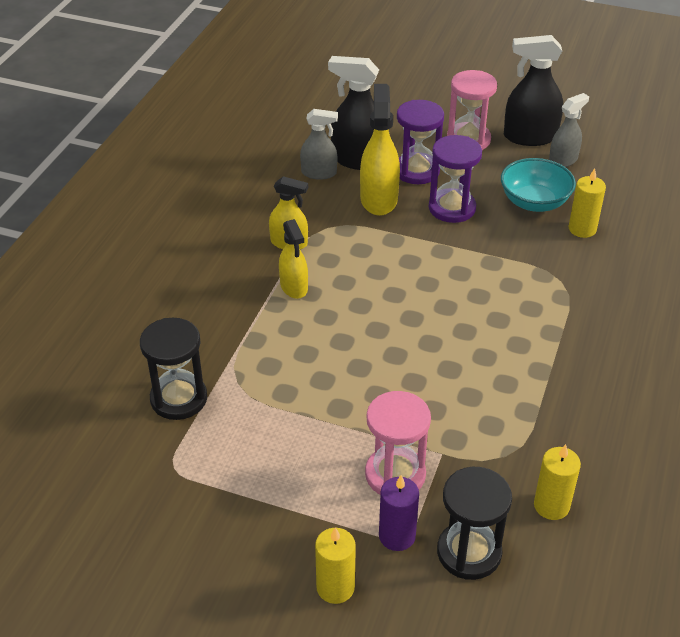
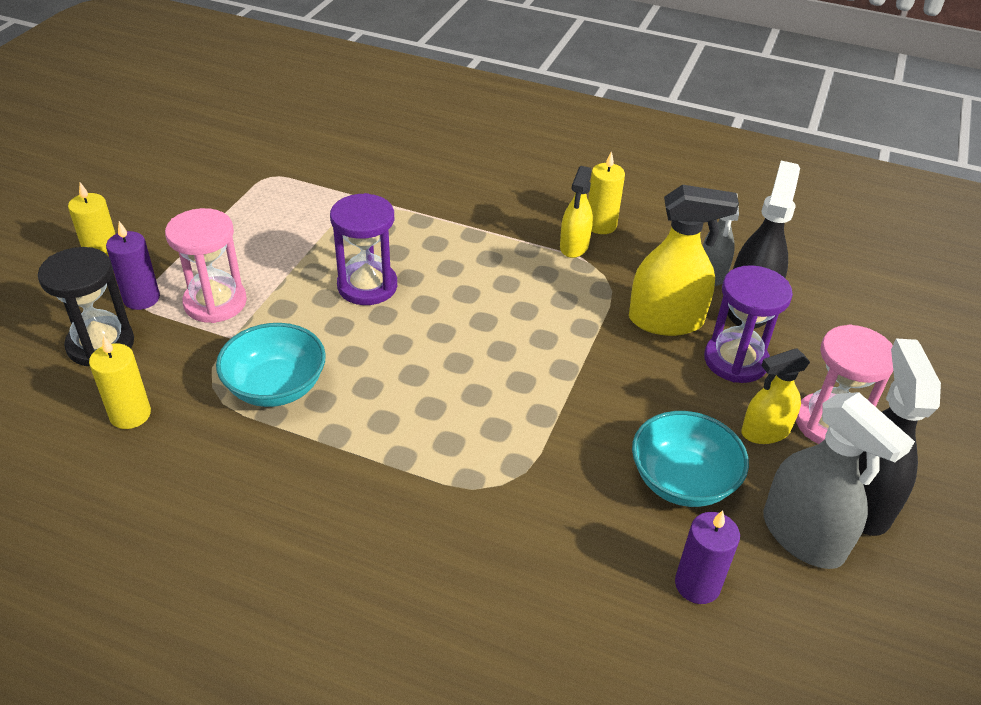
camera: 90 degrees right, 0 degrees up
black hourglass [140,318,207,420] -> none
yellow spray bottle [279,219,308,299] -> yellow spray bottle moved to [741,348,810,444]
purple hourglass [429,135,482,223] -> purple hourglass moved to [330,193,397,305]
grey spray bottle [549,93,589,167] -> grey spray bottle [763,392,915,569], size x1.59
yellow candle [569,168,606,238] -> yellow candle moved to [588,151,625,234]
none -> turquoise bowl [216,323,326,407]
none -> purple candle [675,510,740,604]

